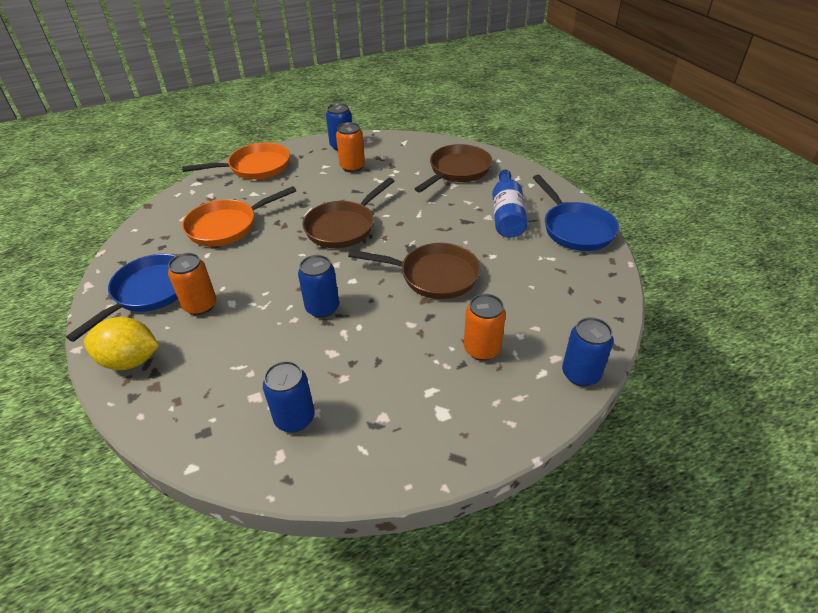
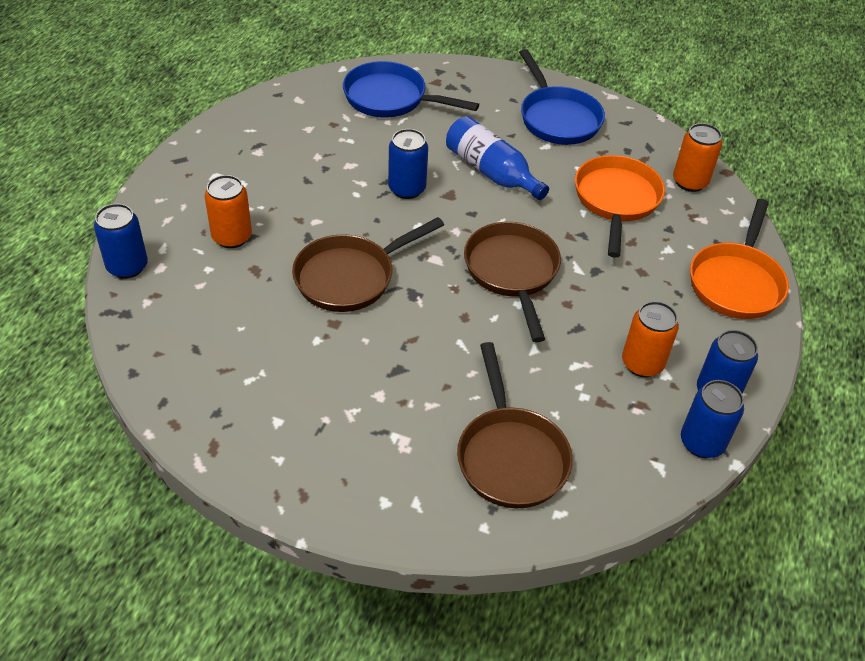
camera: 130 degrees right, 5 degrees up
yellow lemon [84,317,159,370] -> none
orange can [168,253,216,315] -> orange can moved to [673,123,722,192]
blue can [263,361,315,432] -> blue can moved to [681,380,744,458]
blue bottle [492,170,528,238] -> blue bottle moved to [446,116,549,200]
blue pan [533,175,619,251] -> blue pan moved to [343,61,479,117]

